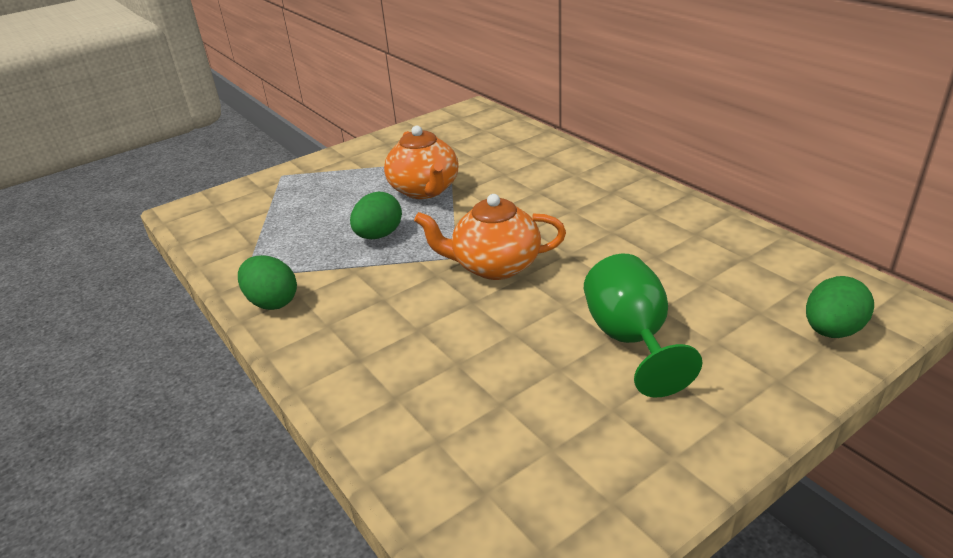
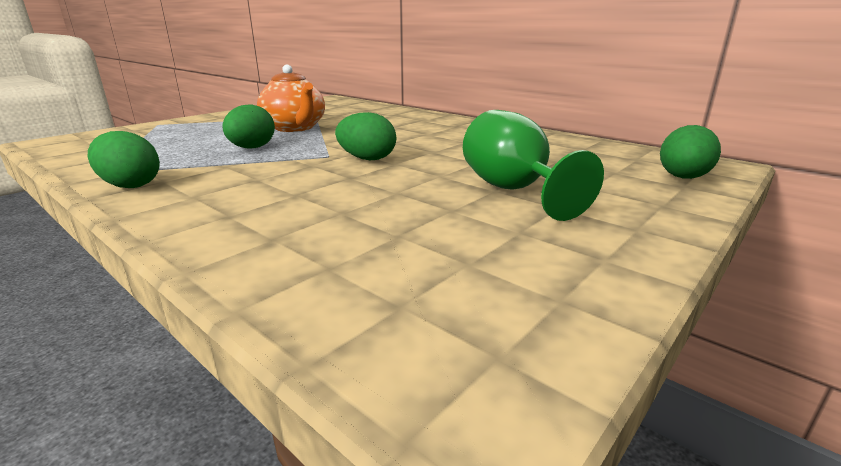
camera: 15 degrees left, 10 degrees down
orange teapot [414,194,566,280] -> green egg [335,112,396,160]

